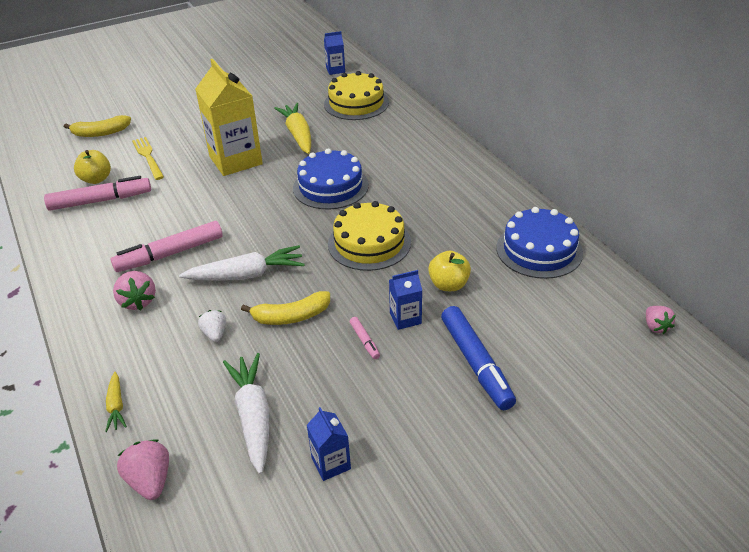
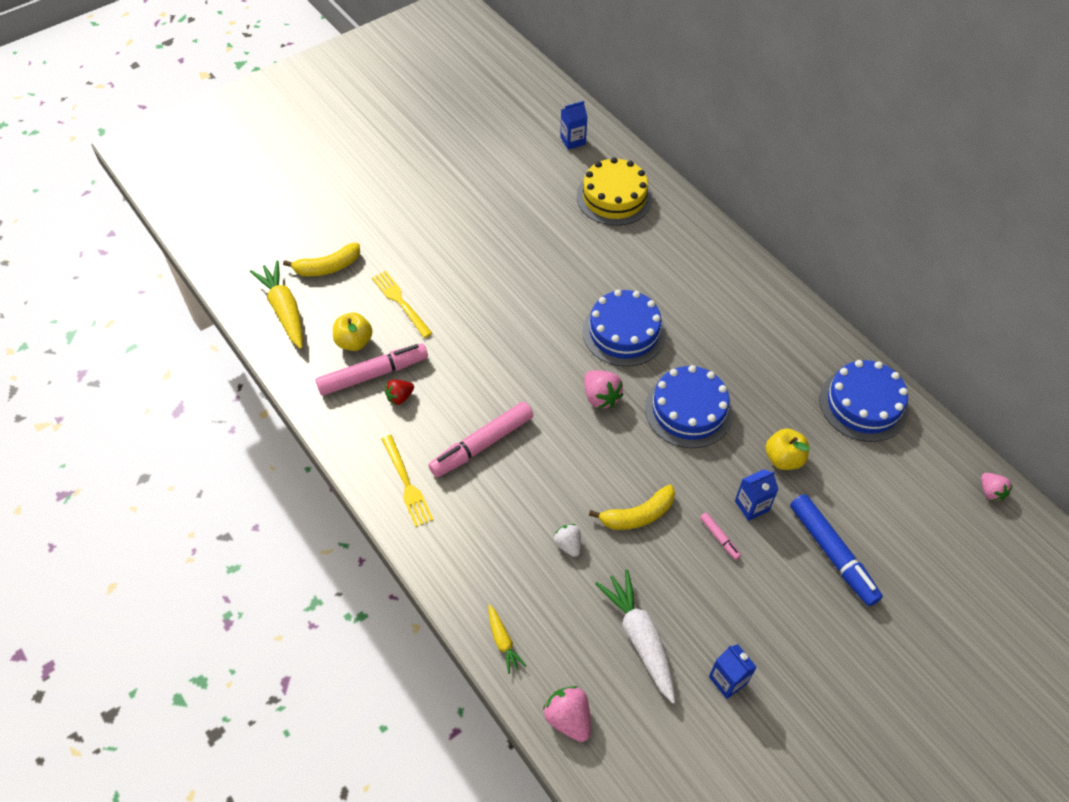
camera: 10 degrees left, 15 degrees up
pink strawberry [113,271,156,310] -> pink strawberry moved to [584,370,624,409]
white carrot [179,245,305,281] -> none
yellow carton [195,59,263,176] -> none
yellow carrot [274,103,311,154] -> yellow carrot moved to [250,260,303,349]
yellow cake [328,201,411,271] -> blue cake [645,365,733,448]
none -> yellow fork [381,435,433,527]
none -> red strawberry [385,380,414,405]

